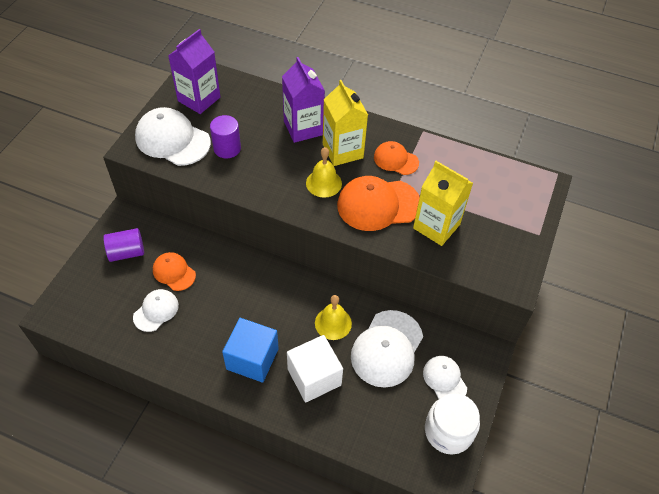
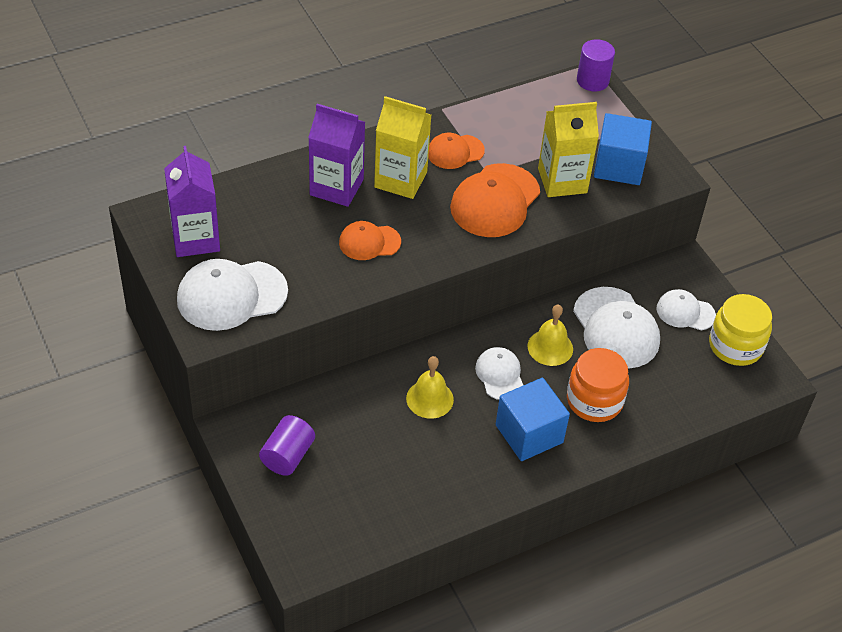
camera: 50 degrees left, 5 degrees down
white cap [133,289,179,332] -> white cap moved to [475,347,523,400]
orange cap [153,252,196,291] -> orange cap moved to [339,221,401,260]
purple cylinder [210,115,241,159] -> purple cylinder moved to [577,39,615,91]
white cube [287,335,343,403] -> orange jar [567,348,629,422]
yellow bell [306,147,342,198] -> yellow bell moved to [406,356,454,419]
white jar [425,393,480,455] -> yellow jar [709,294,772,366]
none -> blue cube [594,113,652,185]

